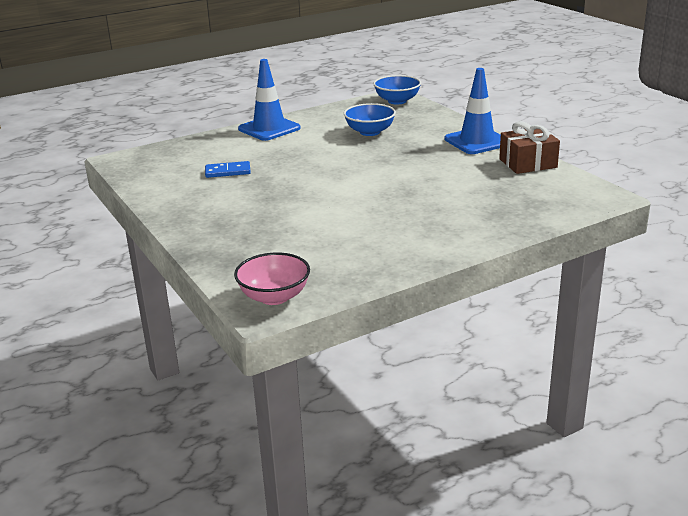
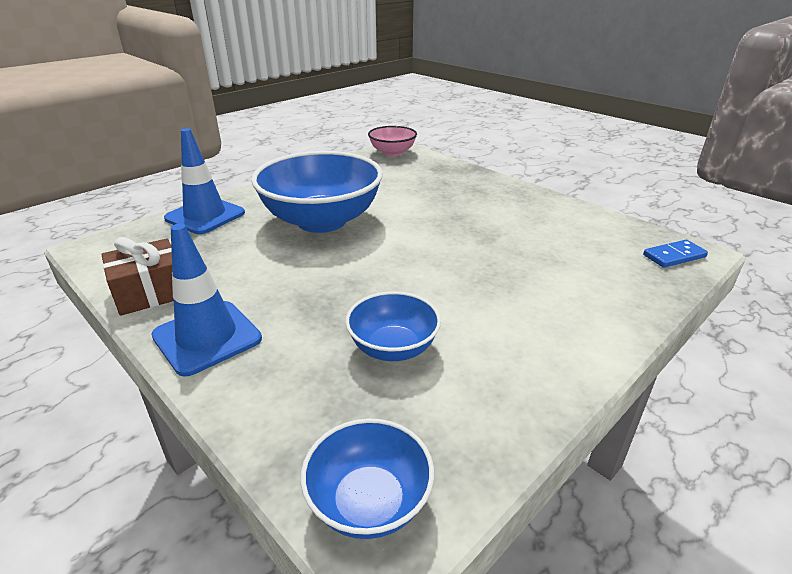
camera: 165 degrees right, 5 degrees up
blue domino [205,161,251,178] -> blue domino moved to [643,240,708,268]
blue traffic cone [238,59,301,141] -> blue traffic cone moved to [164,128,245,234]
none -> blue bowl [251,151,383,233]

